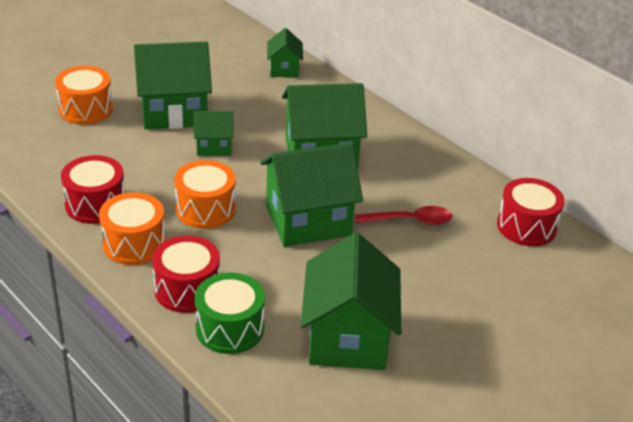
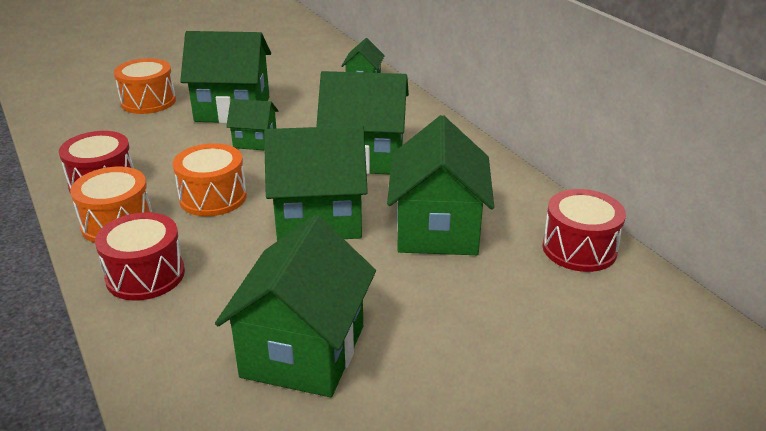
camera: 15 degrees right, 5 degrees down
green drum [195,272,265,354] -> none
red spoon [355,206,452,225] -> green house [387,115,494,255]

